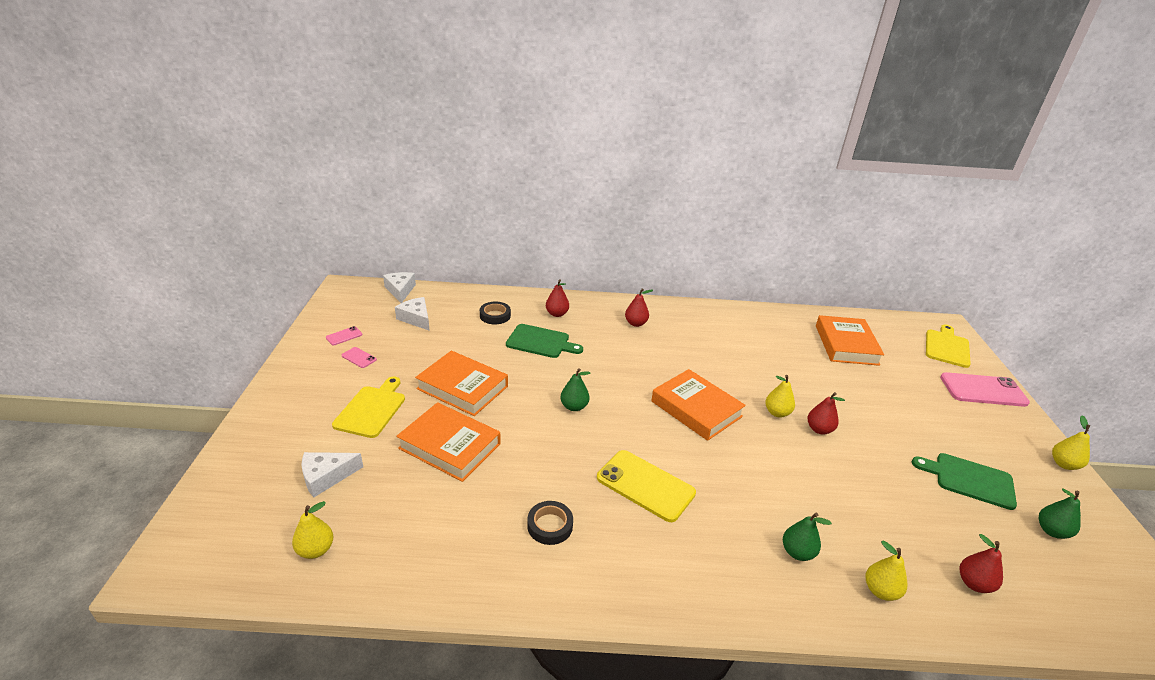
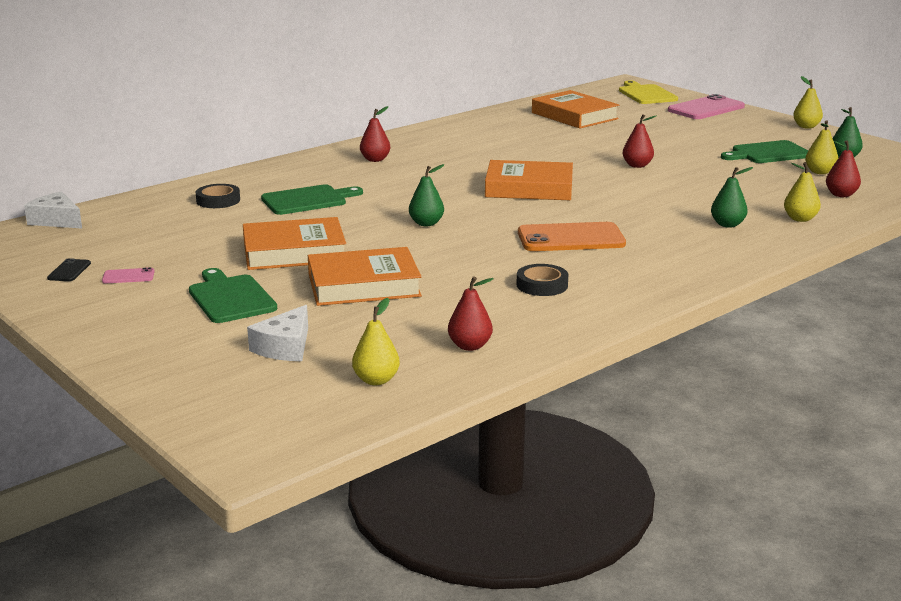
camera: 40 degrees left, 10 degrees down
pink phone [326,326,362,345] -> black phone [47,258,91,281]
yellow cutting board [332,376,405,438] -> green cutting board [189,268,277,323]
white cheese [395,297,430,331] -> none
red pear [546,279,569,317] -> red pear moved to [448,276,494,351]
yellow phone [597,450,696,522] -> orange phone [518,222,626,251]
yellow pear [765,375,795,417] -> yellow pear moved to [805,120,838,174]

